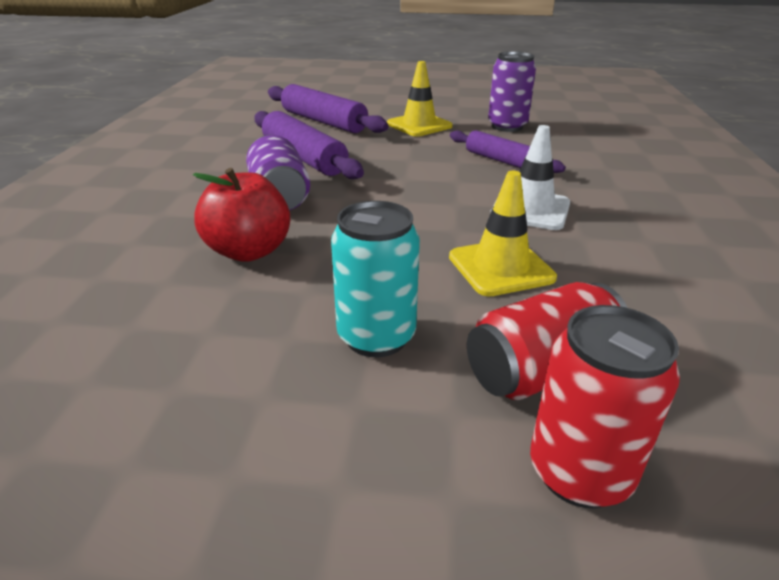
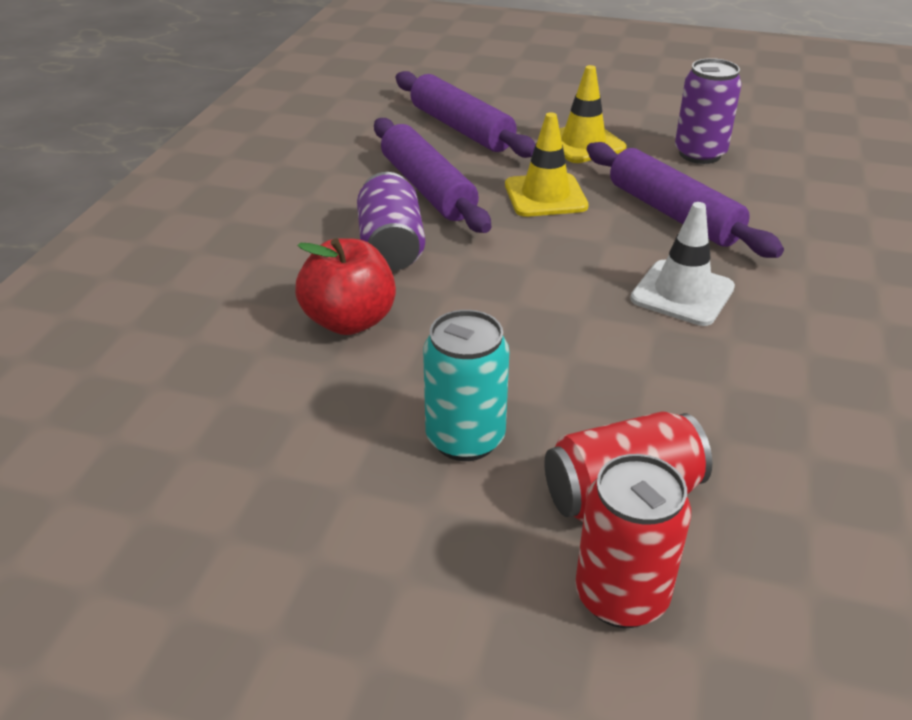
camera: 10 degrees right, 5 degrees up
yellow traffic cone [449,171,557,296] -> yellow traffic cone moved to [505,112,589,217]
purple rolling pin [450,130,566,173] -> purple rolling pin [586,142,784,258], size x1.50

